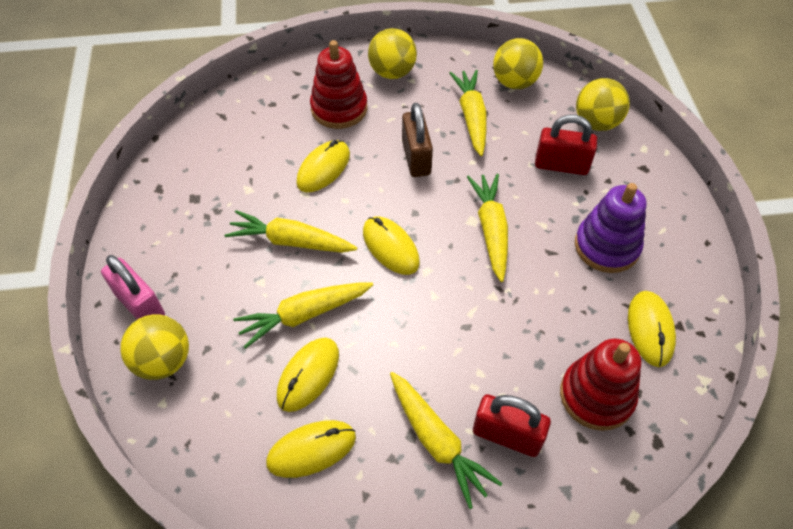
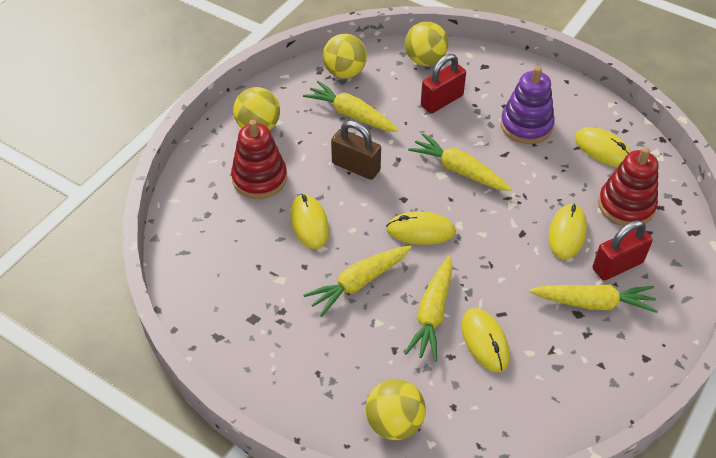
camera: 50 degrees left, 5 degrees down
pink padlock [101,255,165,319] -> none
yellow mouse [266,420,356,478] -> yellow mouse moved to [549,204,587,259]

